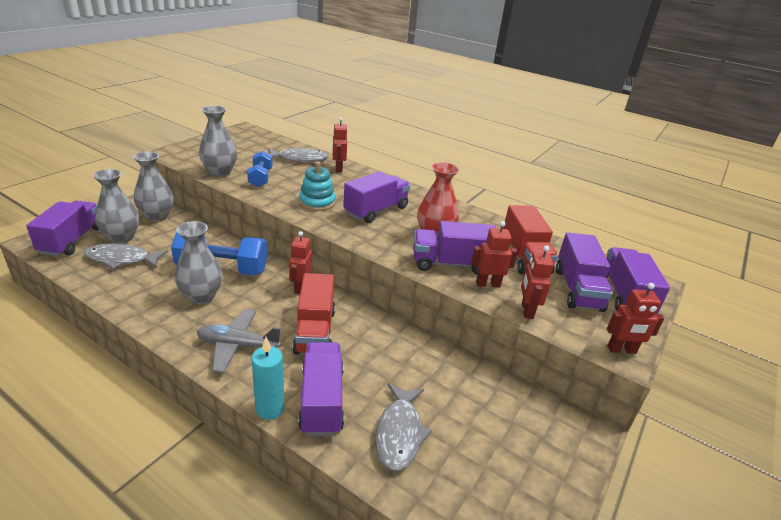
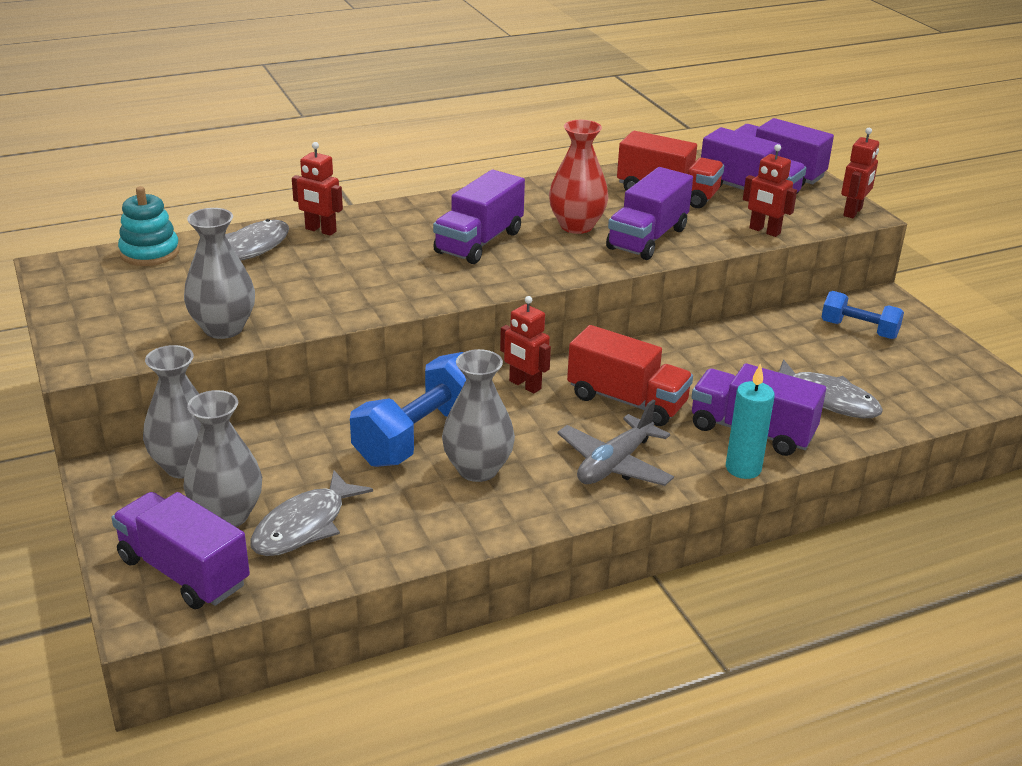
camera: 55 degrees left, 0 degrees up
blue dumbbell [247,151,273,187] -> blue dumbbell moved to [821,291,904,339]
turquoise stacking toy [299,161,336,211] -> turquoise stacking toy moved to [118,186,180,266]
purple truck [343,171,410,223] -> purple truck turned 135 degrees counterclockwise [433,170,525,264]
red robot [471,221,518,287] -> none

